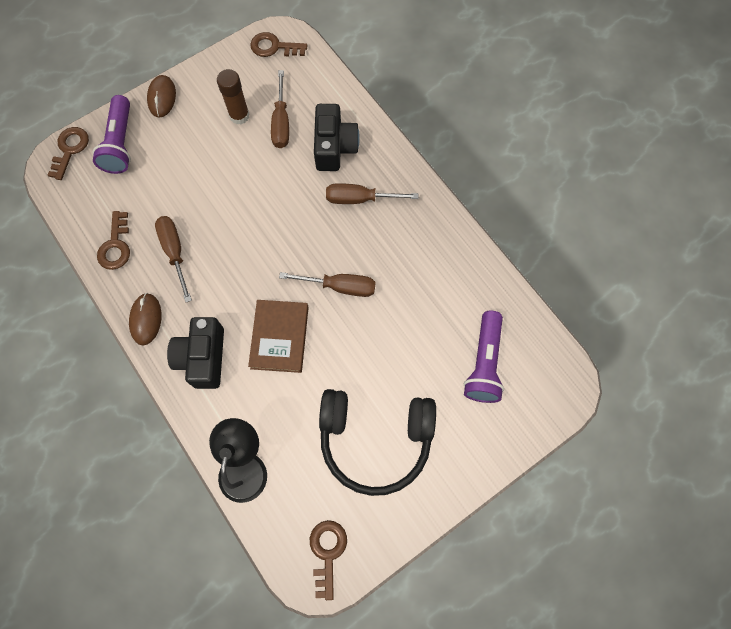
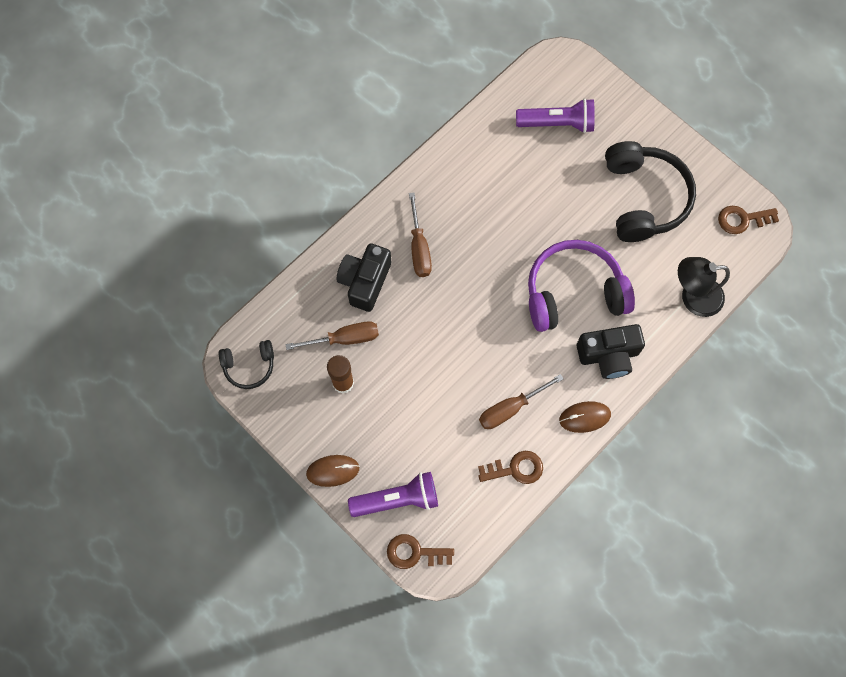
camera: 100 degrees left, 0 degrees up
brown book [248,300,309,373] -> purple headphones [528,240,635,332]
brown key [250,32,307,57] -> black headphones [219,340,274,389]
brown screwdriver [279,272,376,297] -> none
black camera [314,104,360,171] -> black camera turned 60 degrees counterclockwise [337,243,391,312]

